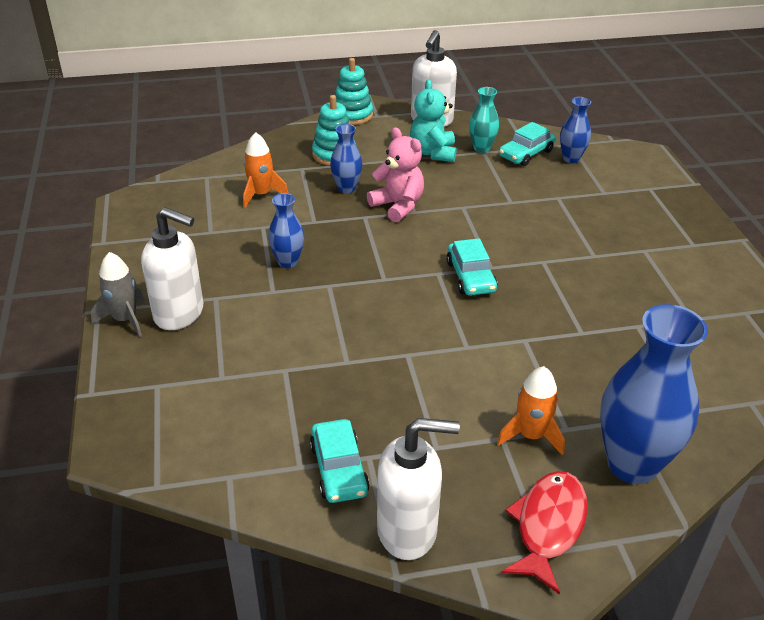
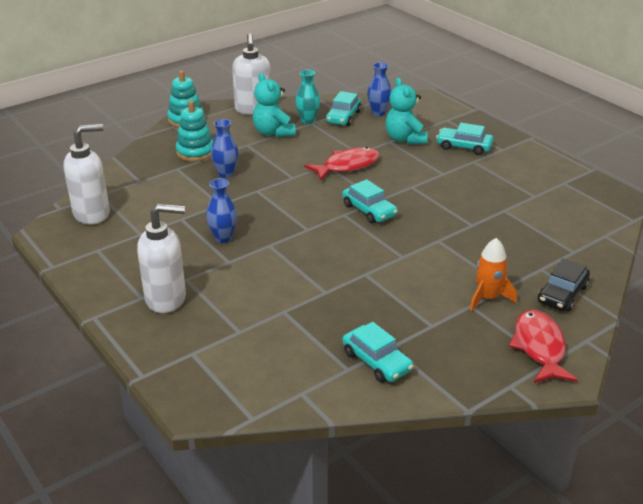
camera: 25 degrees left, 5 degrees down
grey rocket [91,252,145,337] -> none
orange rocket [243,132,288,208] -> none
pink teddy bear [367,127,424,222] -> none
white soap dispenser [377,418,460,560] -> white soap dispenser moved to [64,124,110,224]
blue vase [600,304,708,484] -> black car [538,258,590,312]
none -> red fish [304,147,380,181]
none -> turquoise teddy bear [385,78,428,144]
none -> turquoise car [436,123,494,155]

